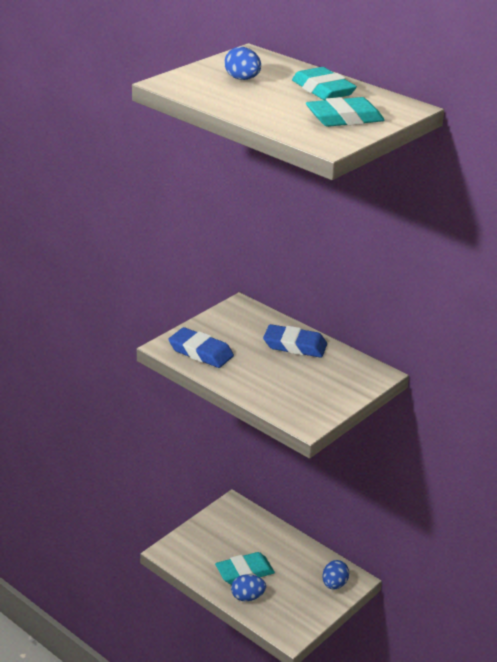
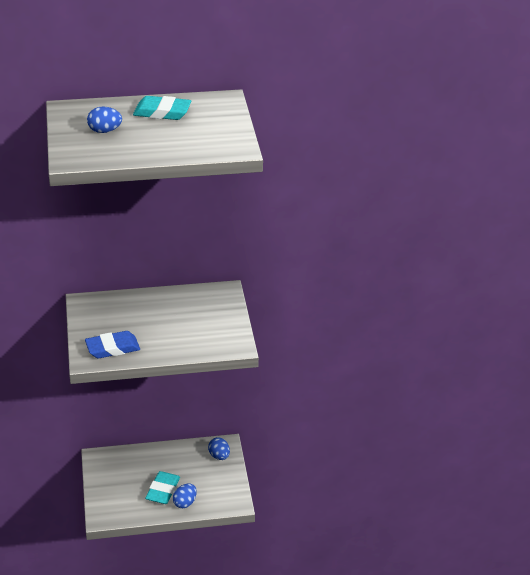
camera: 50 degrees left, 5 degrees up
blue eraser [263,324,327,358] -> none
turquoise eraser [306,97,385,127] -> none

